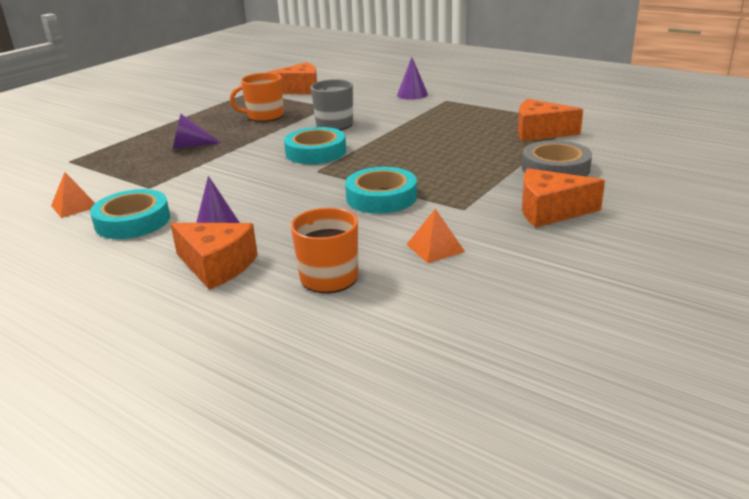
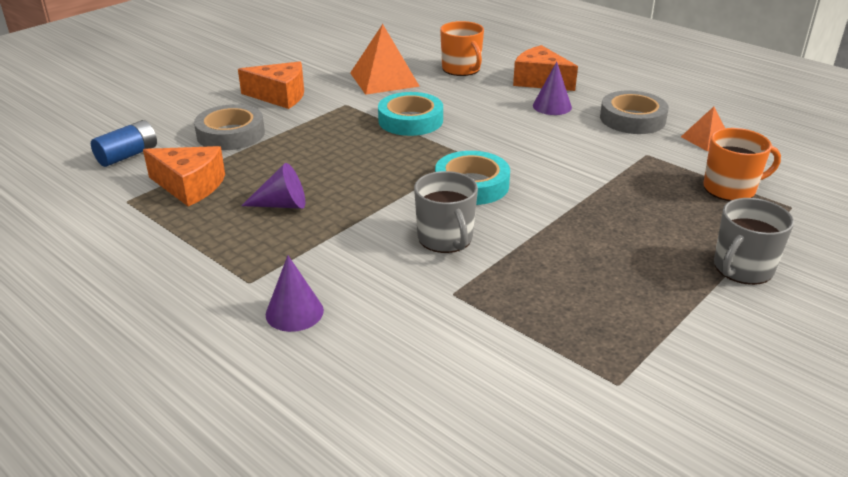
camera: 175 degrees left, 5 degrees up
turquoise tape [90,189,170,239] -> grey tape [600,91,669,134]
purple cone [173,114,221,149] -> purple cone moved to [241,163,305,209]
orange mug [230,73,284,122] -> orange mug moved to [704,128,781,201]
orange cheese [267,62,317,94] -> none
orange pyramid [406,209,465,263] -> orange pyramid [350,24,420,95], size x1.80
none -> blue battery [91,120,157,167]
none -> grey mug [714,198,794,285]

